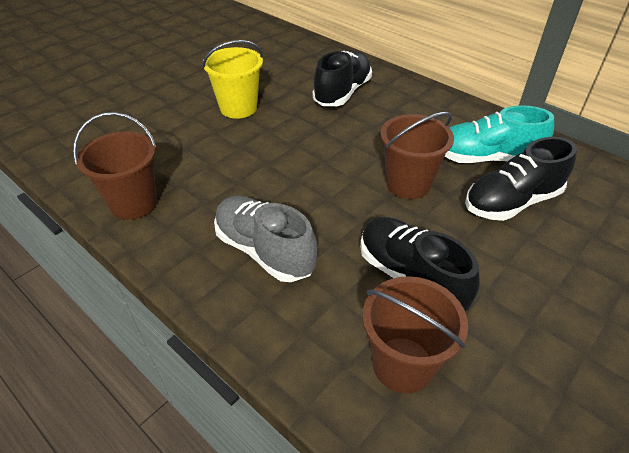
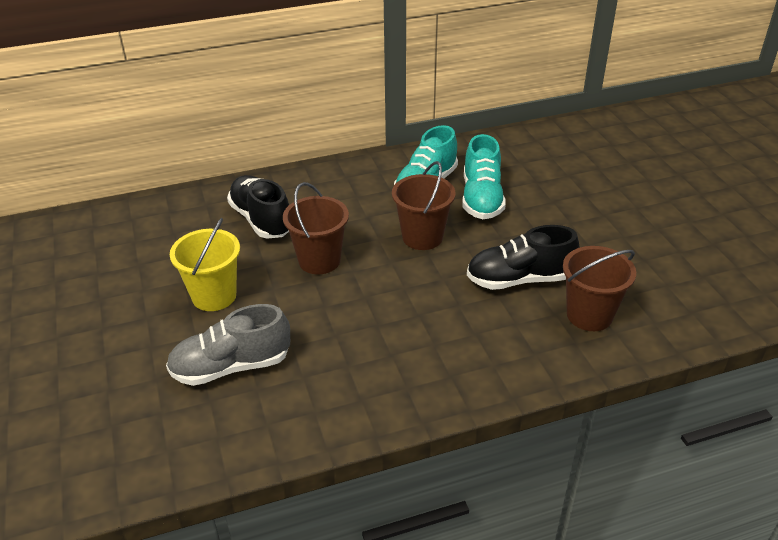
camera: 60 degrees left, 5 degrees down
brown bucket [73,112,157,220] -> brown bucket moved to [283,182,349,274]
grey shoe [214,196,318,282] -> grey shoe moved to [166,304,290,386]
black shoe [465,137,577,221] -> turquoise shoe [462,134,506,219]

